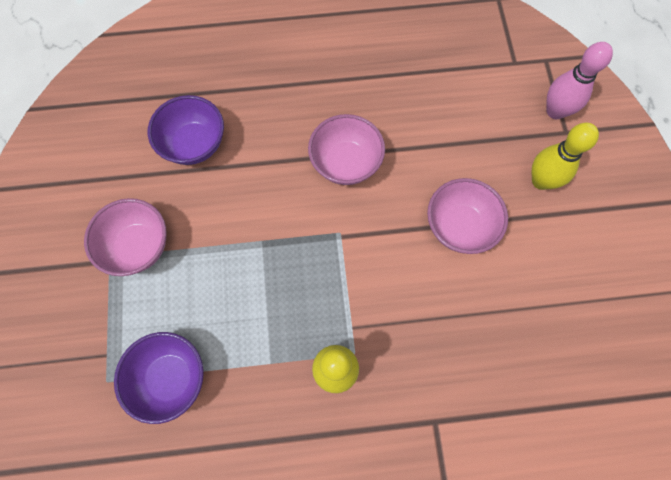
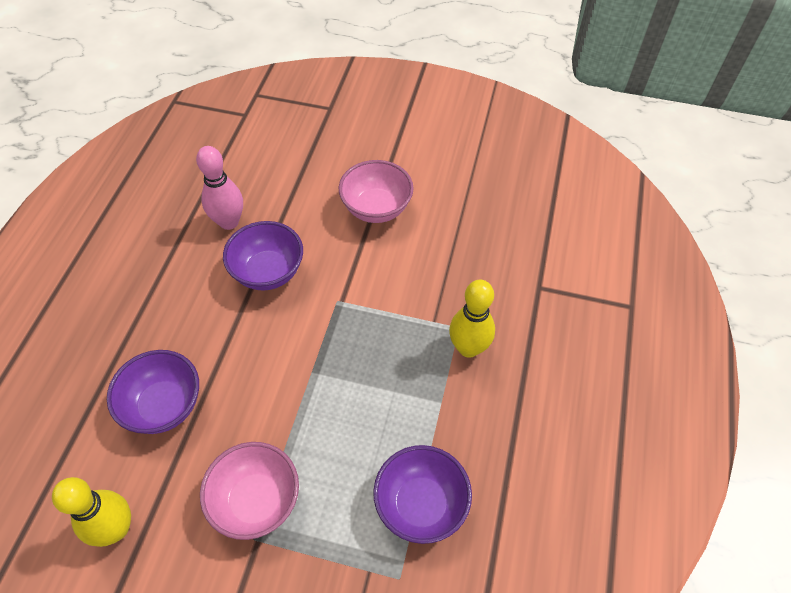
camera: 70 degrees left, 15 degrees down
pink bowl [308,114,385,185] -> purple bowl [223,221,303,291]
yellow bowling pin [531,123,599,190] -> yellow bowling pin moved to [52,477,131,547]
pink bowling pin [546,42,613,119] -> pink bowling pin moved to [196,146,243,230]

